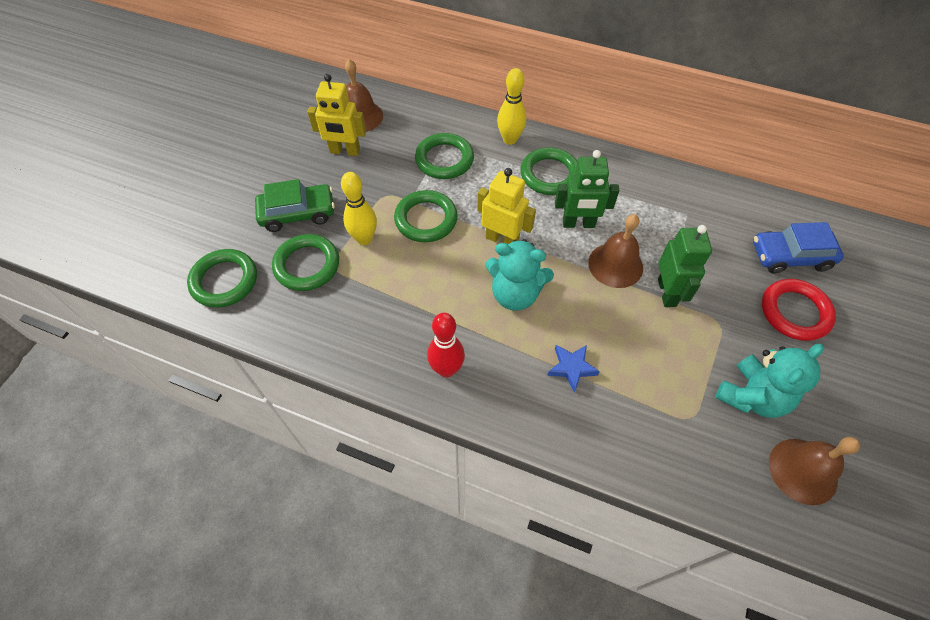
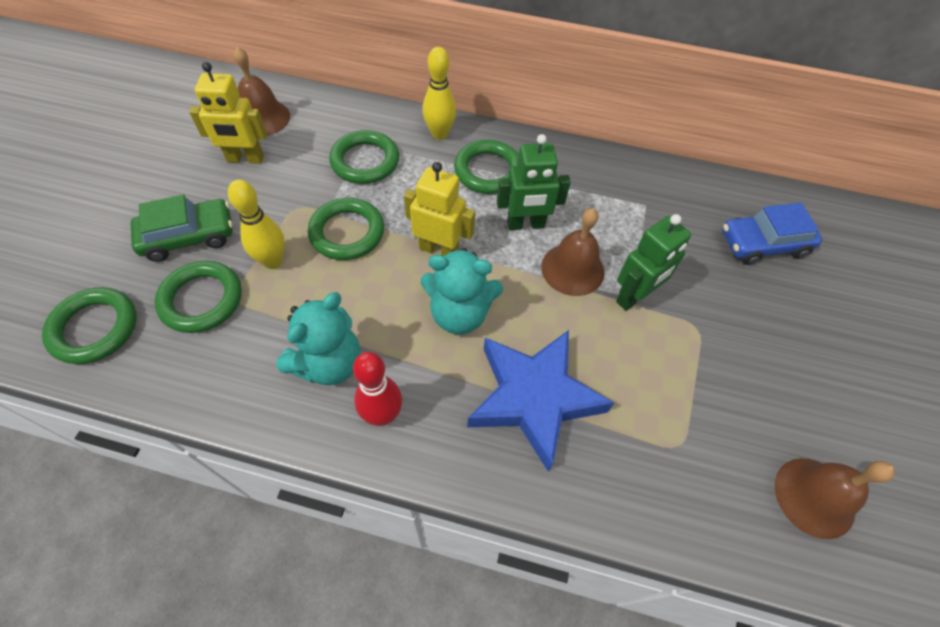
camera: 10 degrees left, 0 degrees up
blue star [547,345,600,393] -> blue star [467,330,614,471], size x2.31
green robot [658,225,712,307] -> green robot turned 60 degrees clockwise [616,214,691,311]
turquoise teddy bear [715,344,824,418] -> turquoise teddy bear moved to [276,292,360,385]
red ring [762,279,836,341] -> none

